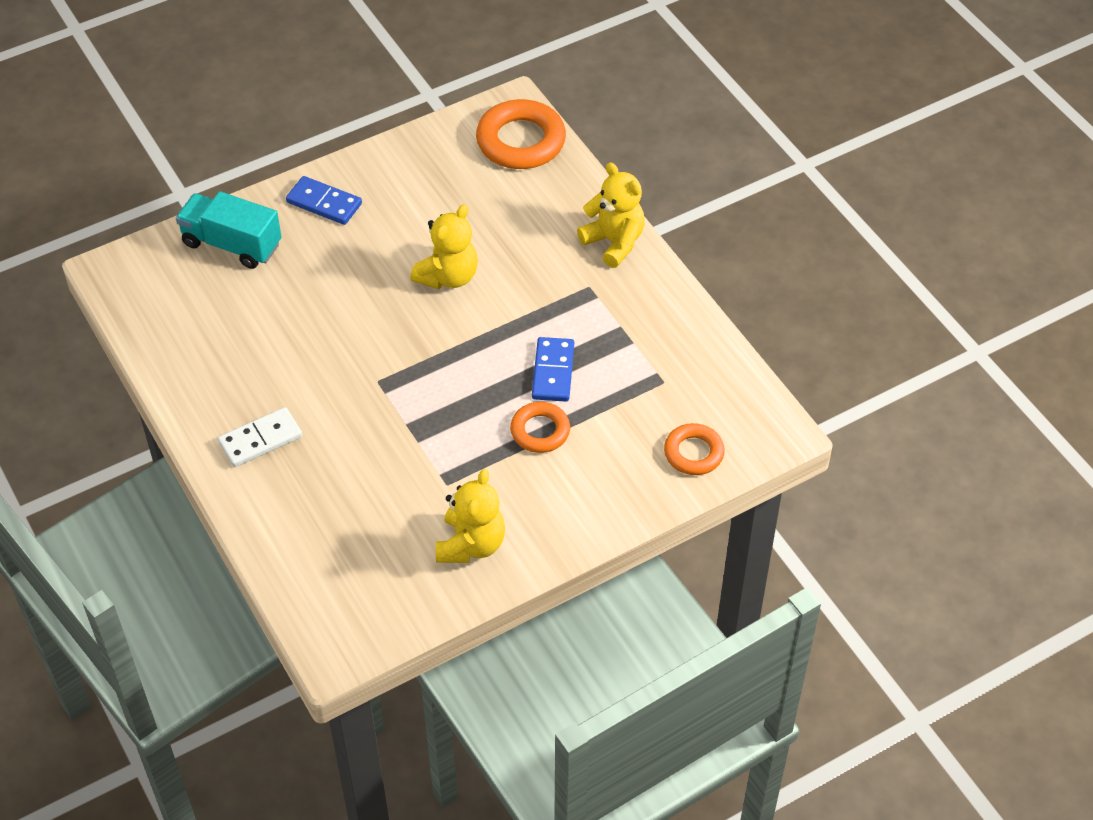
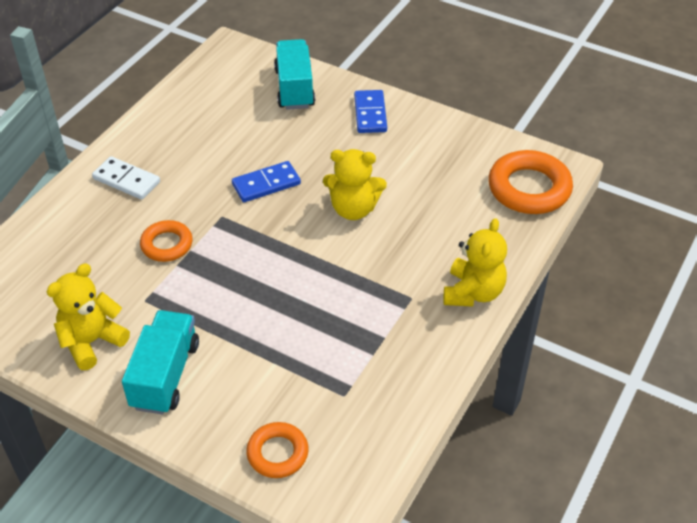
camera: 60 degrees right, 5 degrees down
yellow teddy bear [436,469,505,563] -> yellow teddy bear turned 150 degrees clockwise [46,263,130,370]
orange ring [510,402,570,453] -> orange ring moved to [140,220,193,262]
blue domino [532,337,574,402] -> blue domino moved to [232,161,301,202]
none -> turquoise truck [122,310,199,414]

